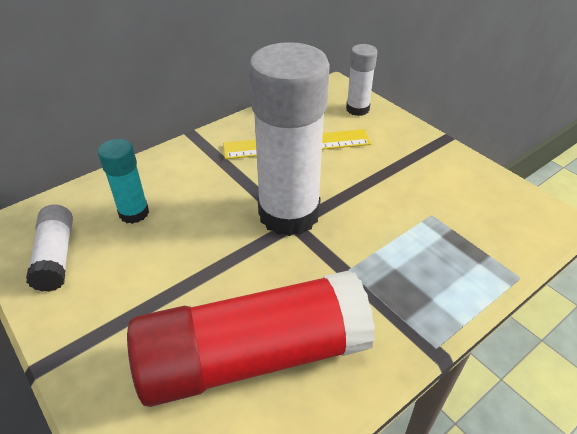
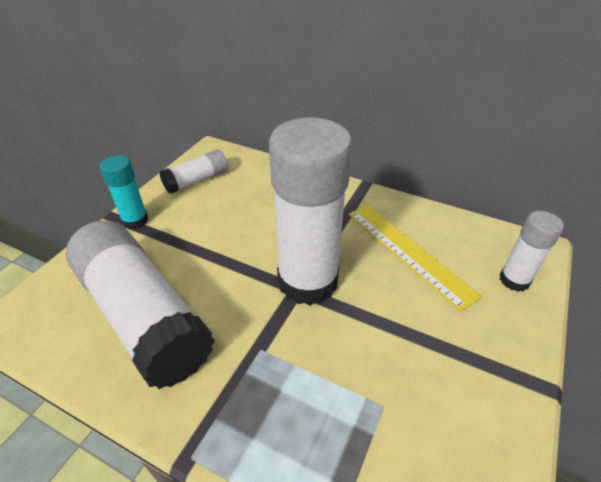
camera: 65 degrees right, 0 degrees up
turquoise glue stick [98,139,149,224] -> turquoise glue stick moved to [100,155,149,229]
red glue stick [127,270,375,407] -> white glue stick [66,220,215,389]

